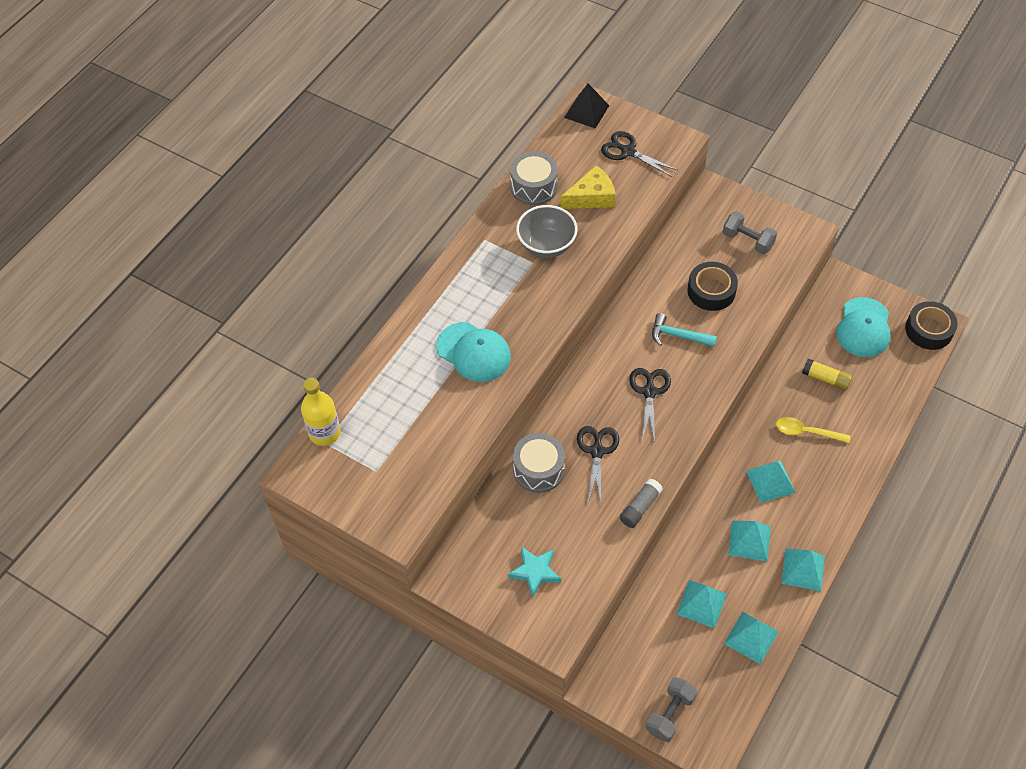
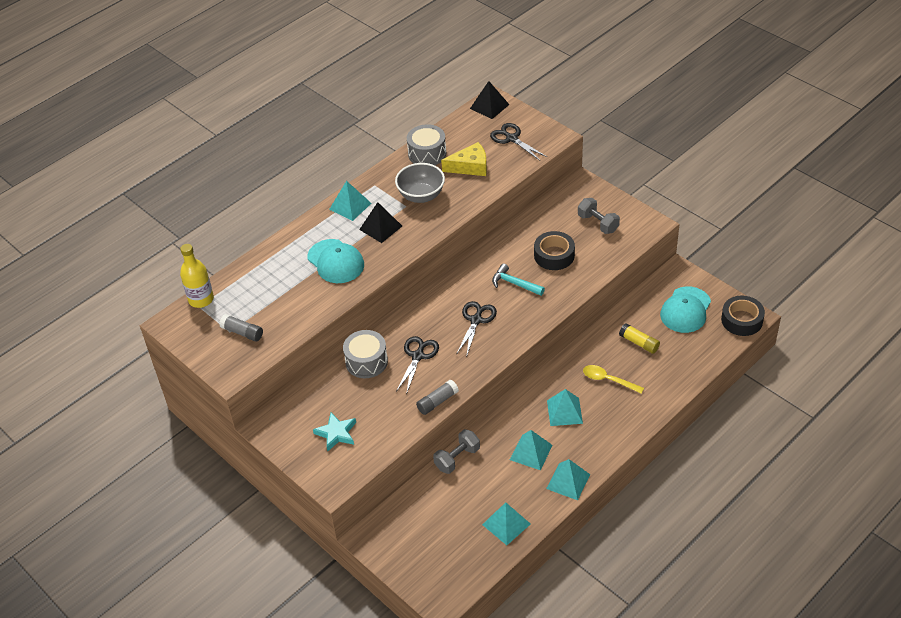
camera: 15 degrees right, 10 degrees down
grey dumbbell [646,677,697,742] -> grey dumbbell moved to [433,429,480,474]
turquoise pyramid [677,580,727,628] -> turquoise pyramid moved to [329,181,371,221]
none -> grey glue stick [219,314,263,342]
none -> black pyramid [359,202,402,243]

